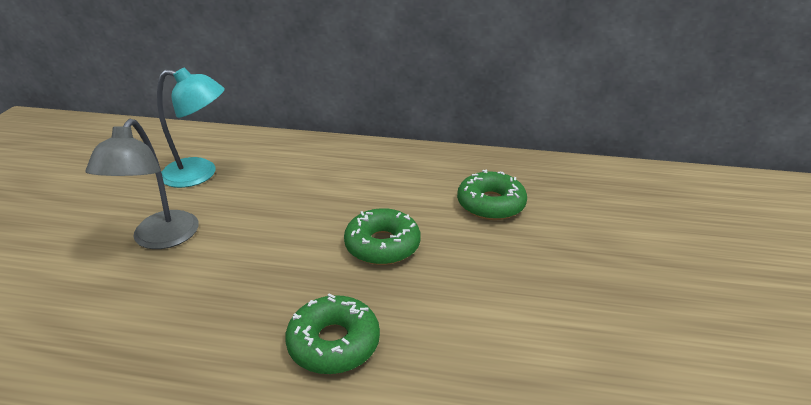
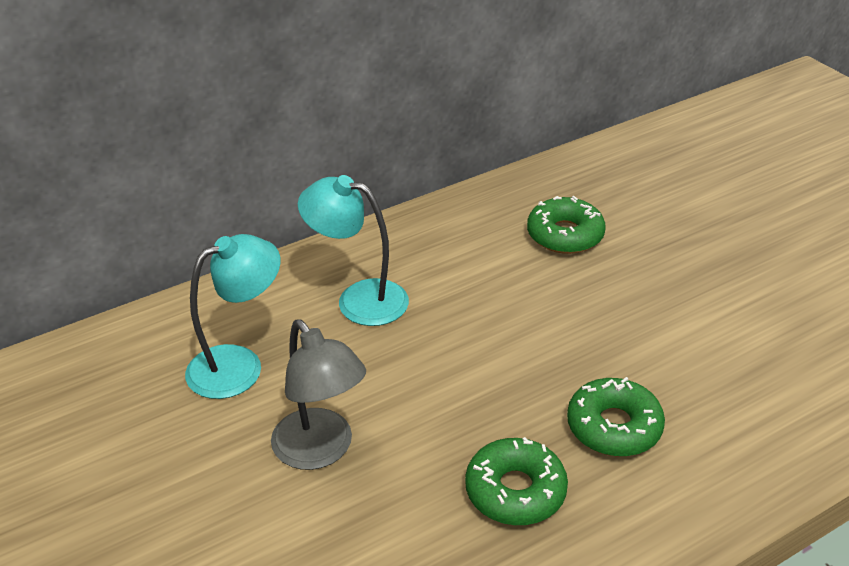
camera: 40 degrees left, 5 degrees up
green donut [344,208,421,265] -> green donut moved to [465,437,568,525]
none -> turquoise lamp [298,175,409,326]

